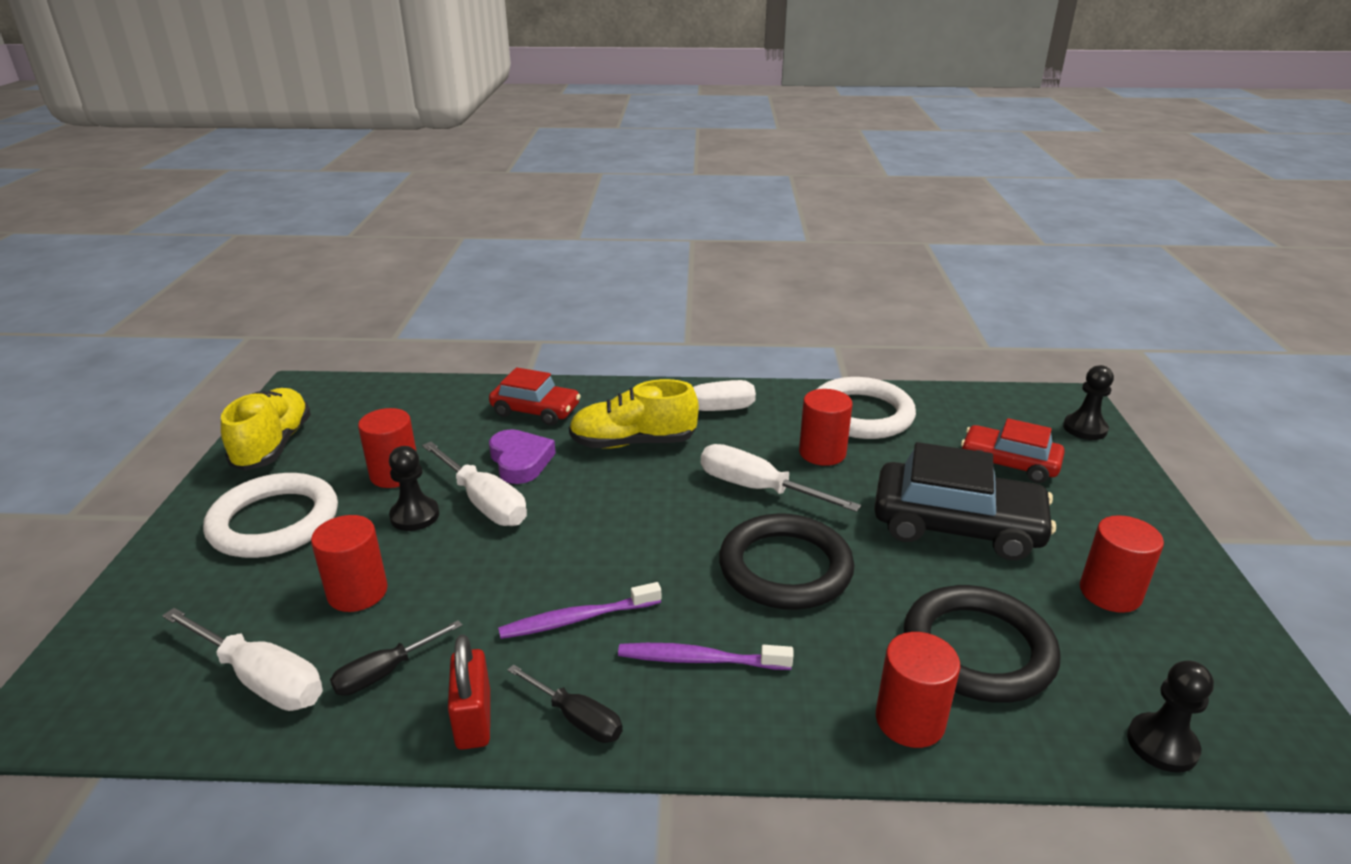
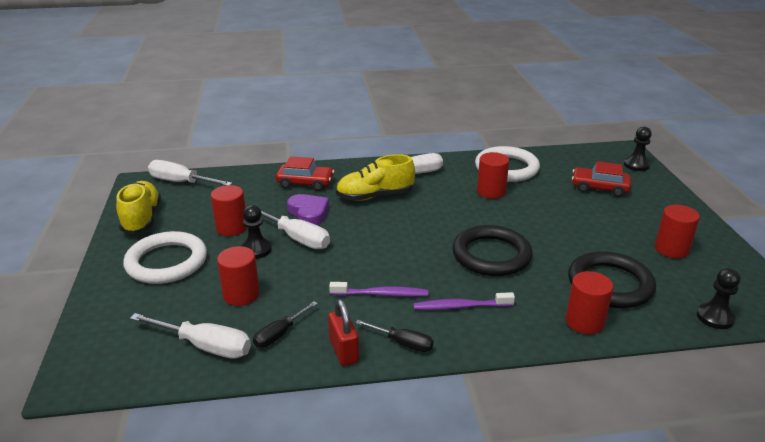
camera: 10 degrees left, 0 degrees up
purple toothbrush [498,582,661,639] -> purple toothbrush turned 150 degrees counterclockwise [329,282,428,297]
white screwdriver [701,444,861,512] -> white screwdriver moved to [148,160,233,185]
black car [874,442,1056,560] -> none

